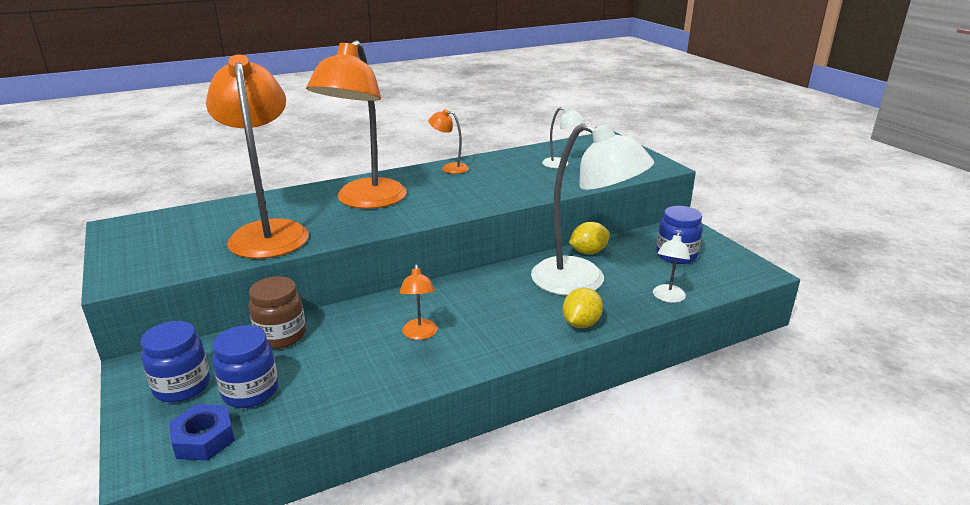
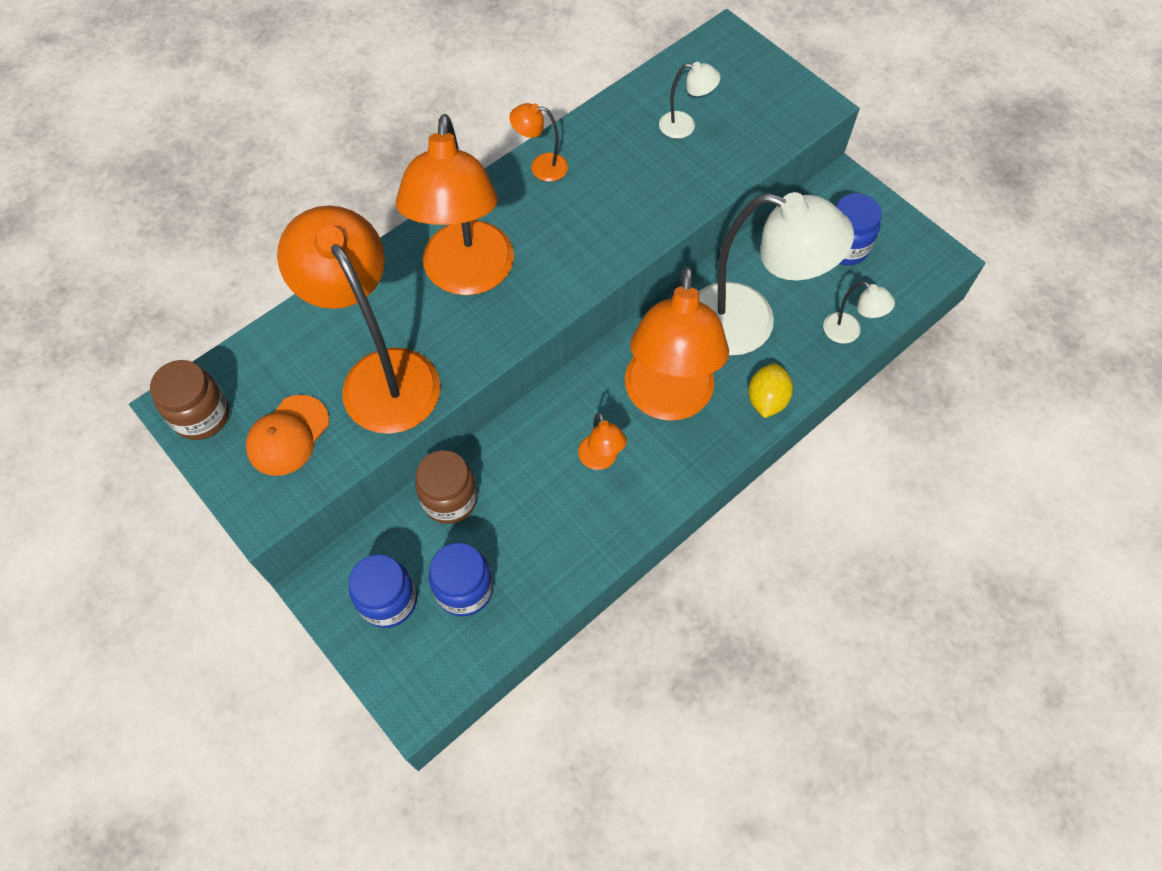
camera: 15 degrees left, 35 degrees up
blue nut [169,404,235,460] -> none
yellow lemon [569,222,610,254] -> none
white lamp [653,232,690,303] -> white lamp turned 60 degrees counterclockwise [823,281,895,344]
none -> brown jar [150,360,229,440]
none -> orange cap [246,395,329,476]
none -> orange lamp [625,266,729,421]

